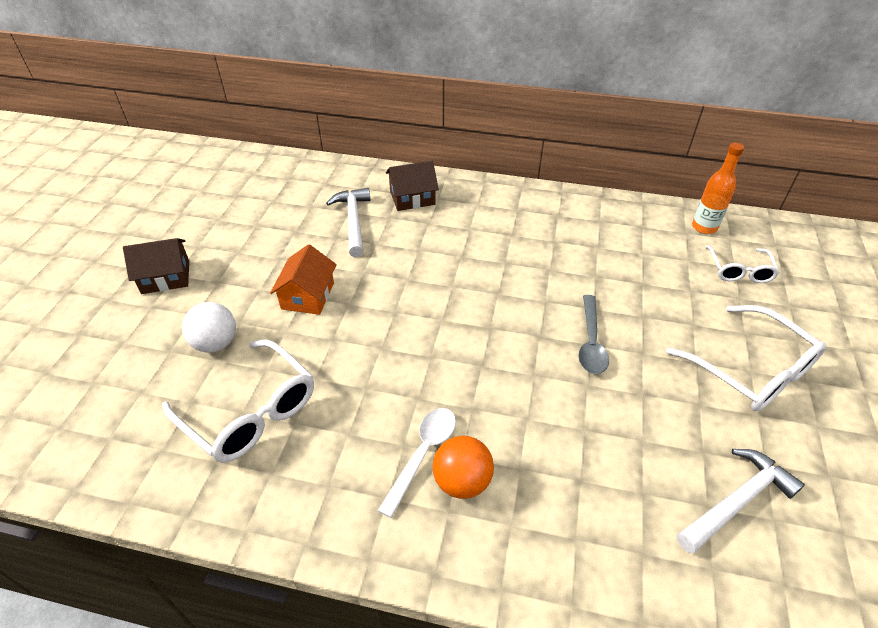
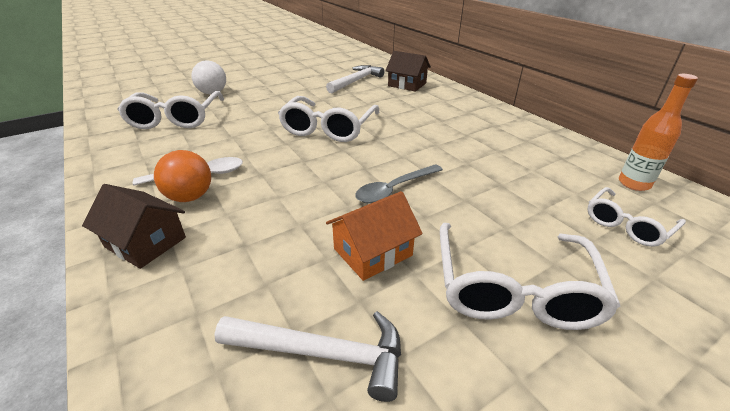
camera: 45 degrees right, 10 degrees down
brown house [123,238,189,294] -> brown house moved to [82,184,186,269]
orange house [270,244,337,315] -> orange house moved to [326,191,423,281]
none -> white glasses [278,96,380,142]

